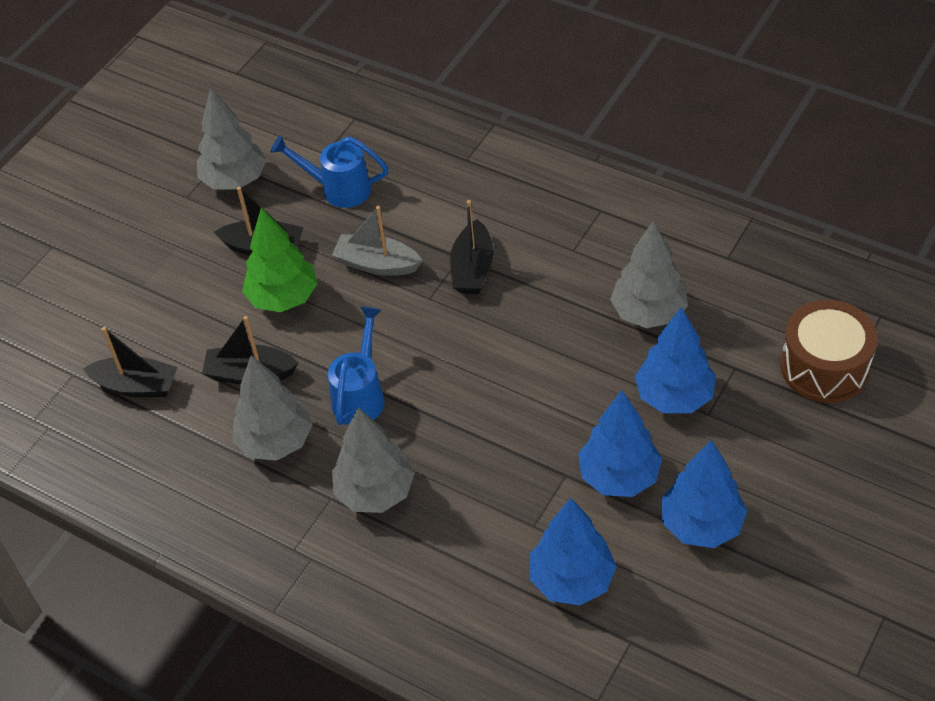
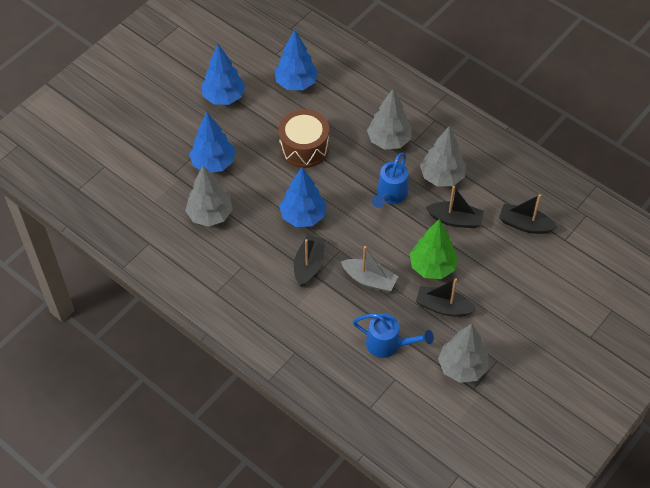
camera: 175 degrees left, 5 degrees up
blue tree [578,390,662,497] -> blue tree moved to [279,167,326,227]
brown drum [781,300,878,403] -> brown drum moved to [278,109,329,168]

